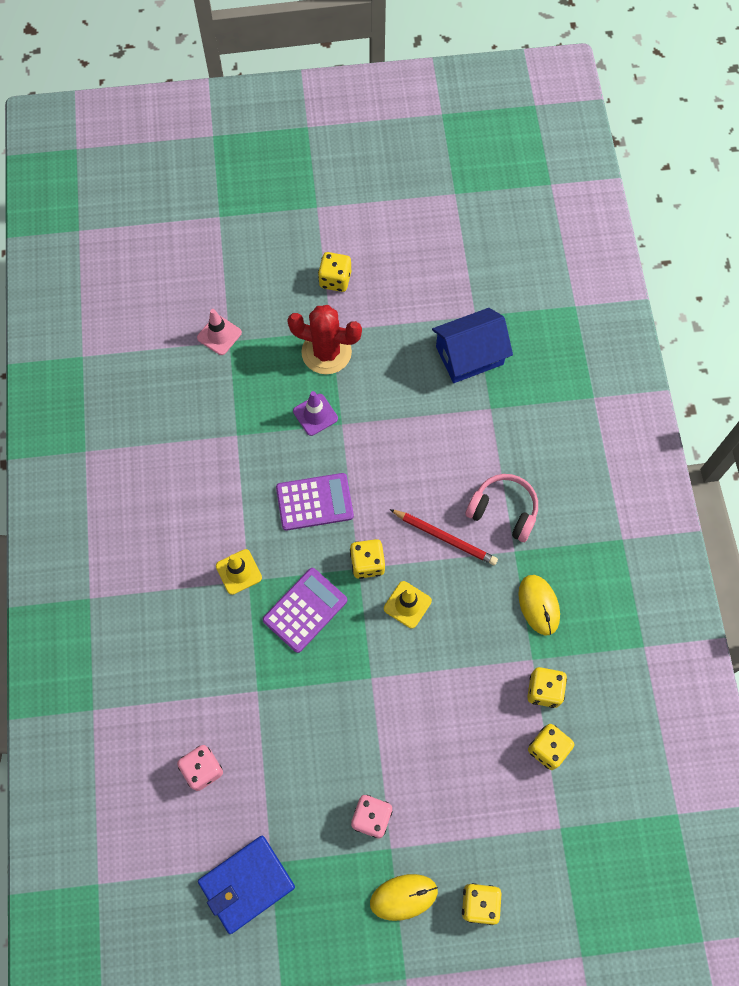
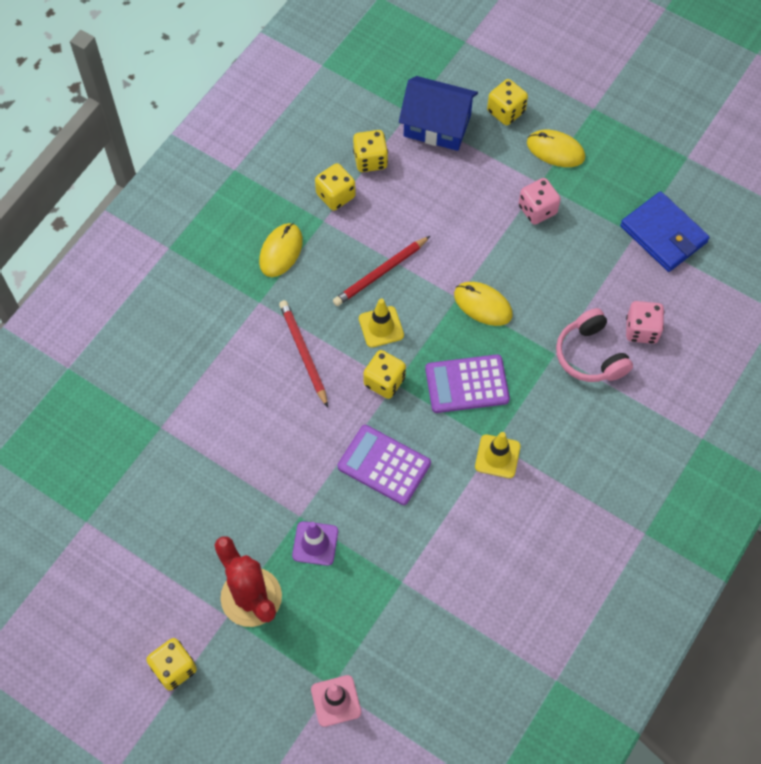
camera: 140 degrees left, 5 degrees down
blue wallet [198,836,295,934] -> blue wallet turned 45 degrees clockwise [620,191,710,272]
blue house [432,308,513,383] -> blue house moved to [399,76,478,151]
pink headphones [465,474,538,542] -> pink headphones moved to [556,308,633,382]
none -> red pencil [333,236,430,306]
none -> yellow mouse [454,282,513,326]

